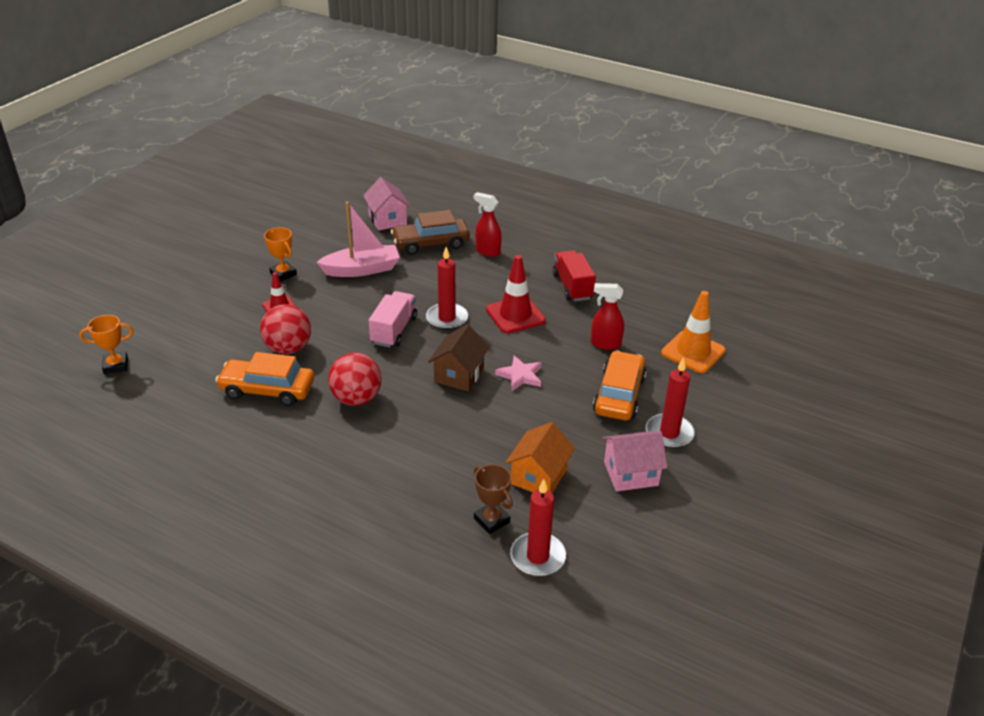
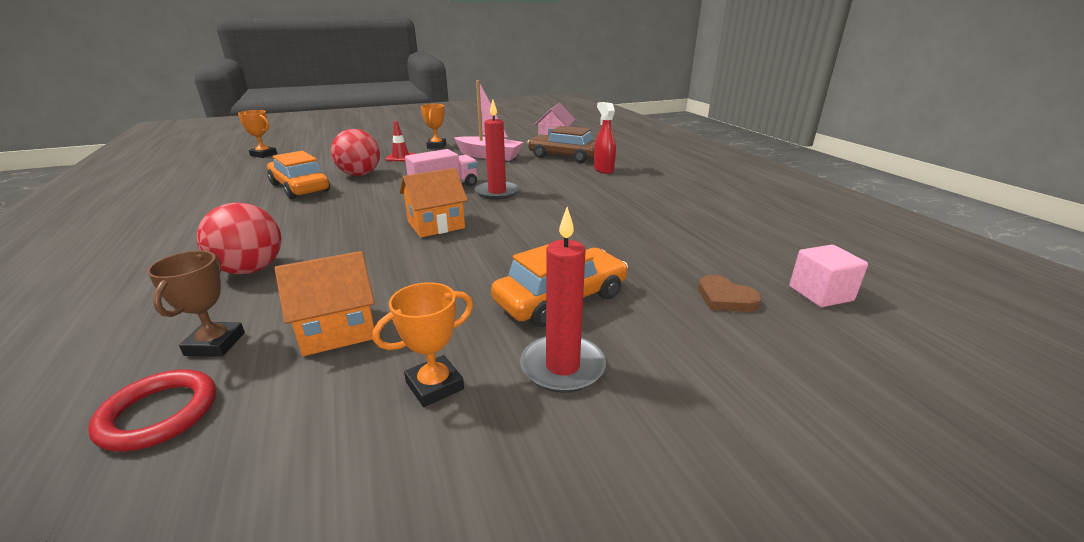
camera: 40 degrees right, 10 degrees down
red ball [328,352,382,406] -> red ball moved to [197,202,281,274]
brown house [428,324,490,392] -> orange house [399,168,468,238]
red traffic cone [486,255,546,334] -> none
pink star [495,355,542,391] -> none
red candle [510,479,566,576] -> red ring [88,370,216,452]
red truck [552,250,596,301] -> none
red spray bottle [591,283,624,350] -> none
pink house [603,431,667,492] -> orange trophy [373,282,473,407]
orange traffic cone [661,291,726,373] -> brown heart [698,275,761,312]
none -> pink cube [789,245,868,307]

